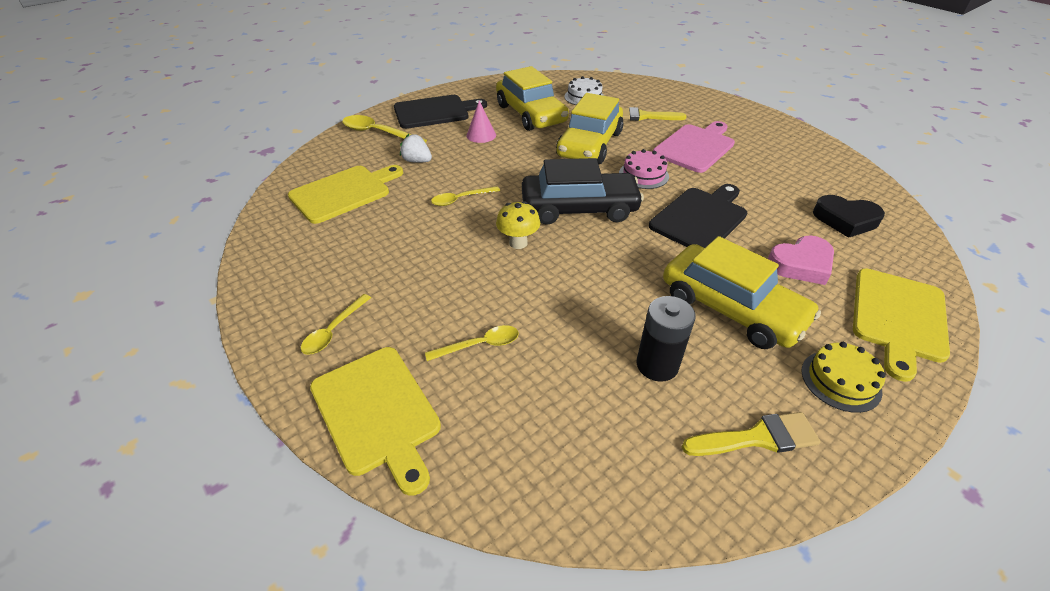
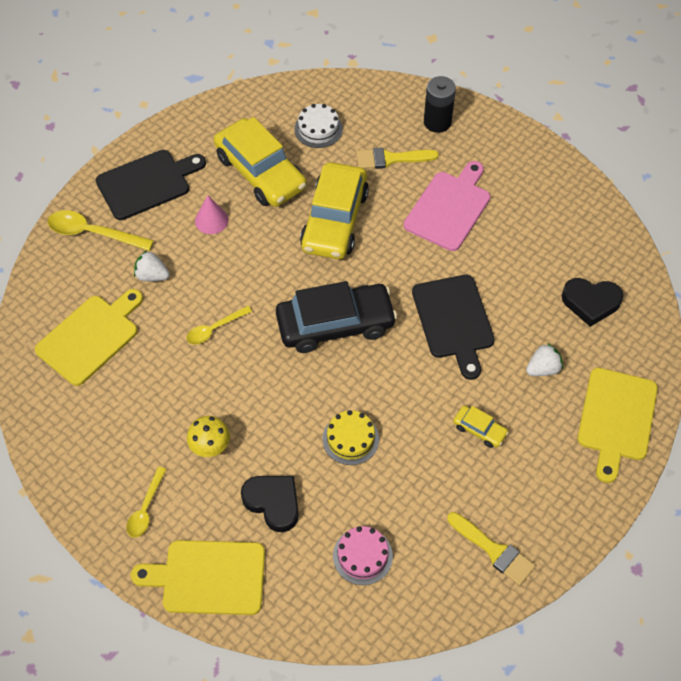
camera: 10 degrees left, 15 degrees up
yellow cutting board [310,347,441,496] -> yellow cutting board turned 135 degrees clockwise [131,540,265,615]
yellow spoon [425,325,519,361] -> black heart [241,476,299,532]
yellow mushroom [496,201,540,249] -> yellow mushroom moved to [187,416,230,457]
pink cake [619,149,669,189] -> pink cake moved to [333,526,393,585]
black battery [636,296,696,382] -> black battery moved to [424,76,456,133]
black cutting board [649,184,747,248] -> black cutting board turned 135 degrees clockwise [412,275,495,380]
yellow car [663,236,821,349] -> yellow car [453,405,509,448], size x0.44
yellow brush [682,412,820,456] -> yellow brush turned 60 degrees clockwise [447,512,535,586]
pink heart [768,236,834,285] -> white strawberry [526,343,563,376]
yellow cake [801,342,886,413] -> yellow cake moved to [323,410,379,465]

